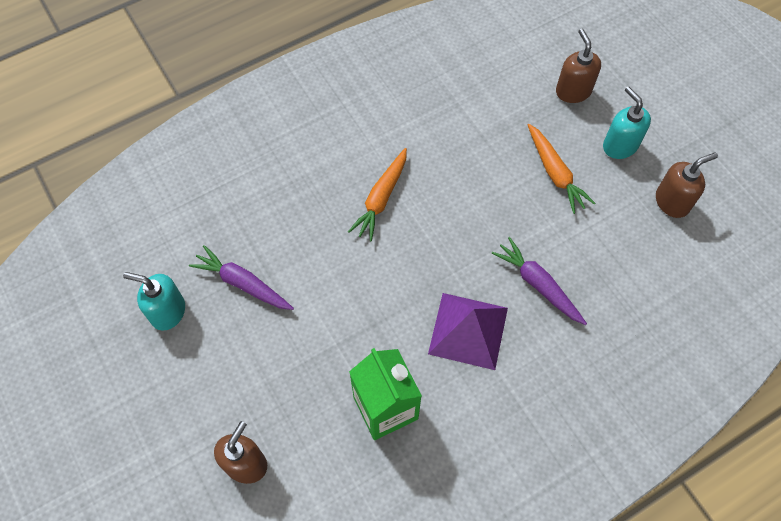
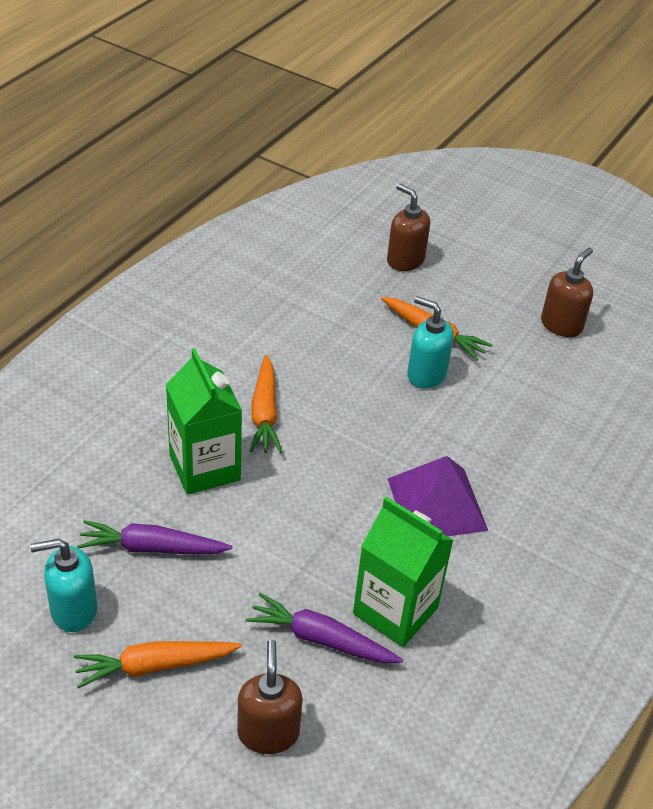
camera: 30 degrees left, 20 degrees down
purple carrot [491,237,587,325] -> purple carrot moved to [246,593,403,663]
turquoise soap dispenser [603,87,651,159] -> turquoise soap dispenser moved to [407,296,454,388]
none -> orange carrot [74,641,242,688]
none -> green carton [166,348,242,495]

